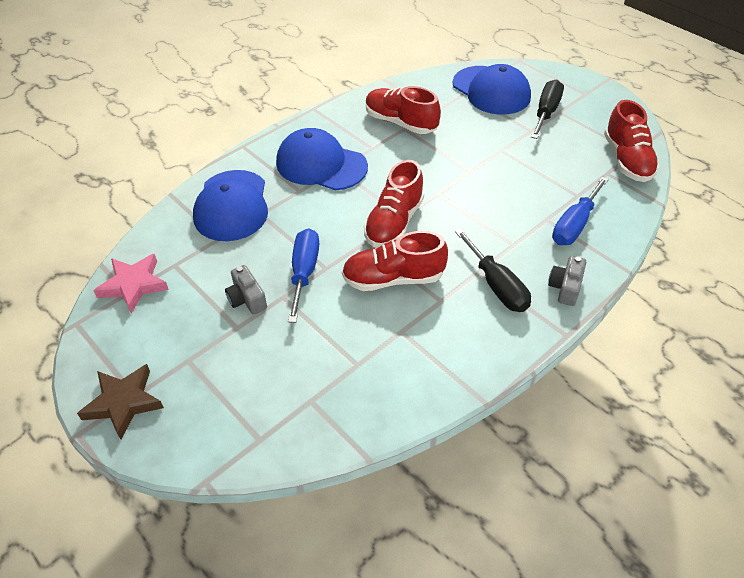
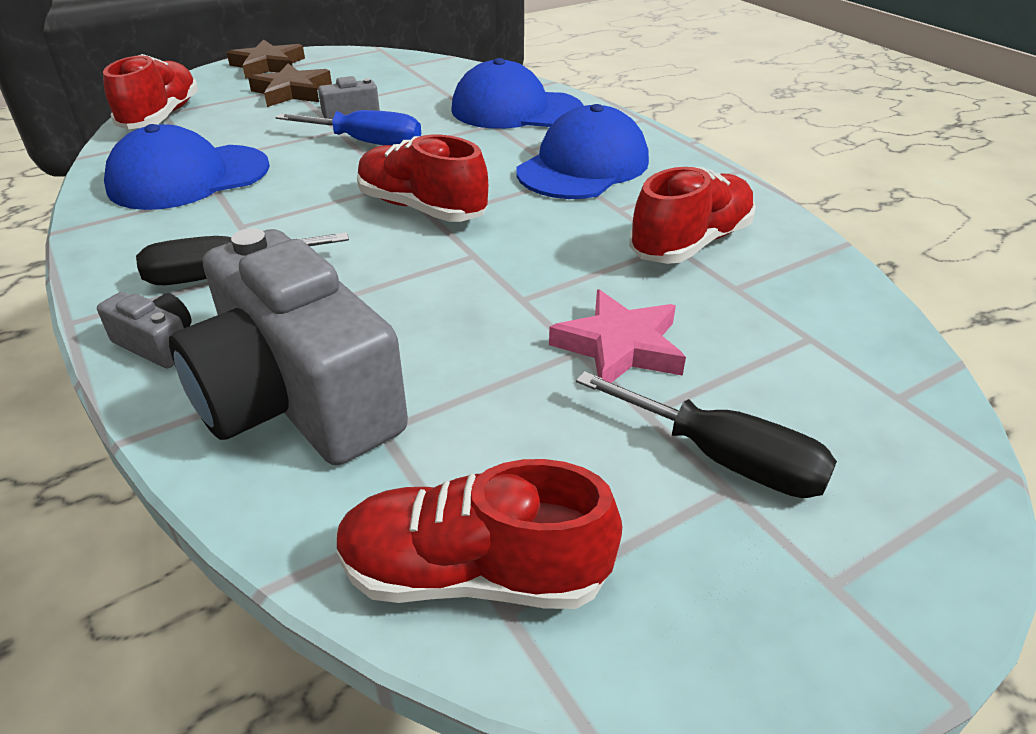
camera: 100 degrees right, 10 degrees down
pink star [93,254,169,313] -> pink star moved to [549,289,686,383]
red shoe [342,231,448,291] -> red shoe moved to [103,54,199,129]
blue cap [452,64,531,115] -> blue cap moved to [104,124,270,210]
blue screwdriver [552,176,609,245] -> grey camera [169,228,408,465]
none -> brown star [248,63,332,107]

